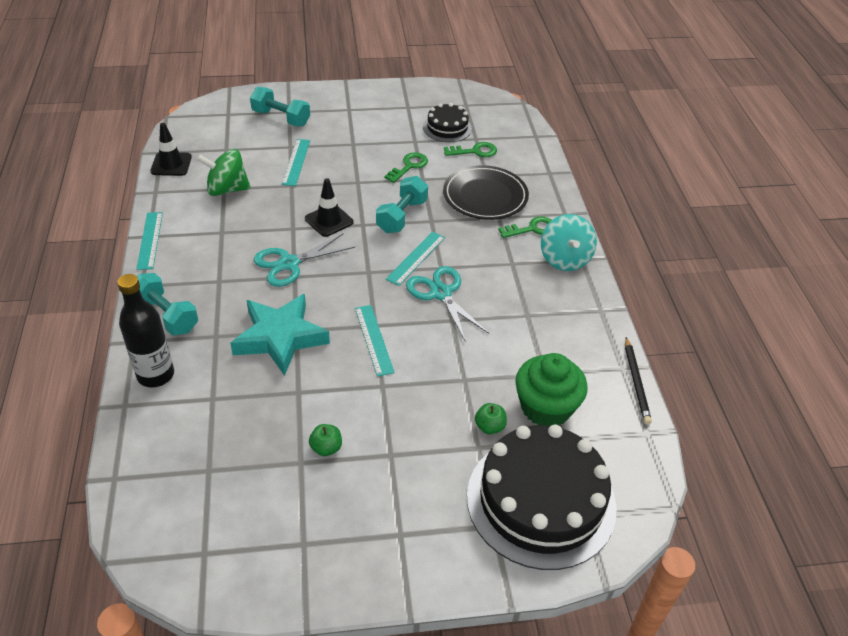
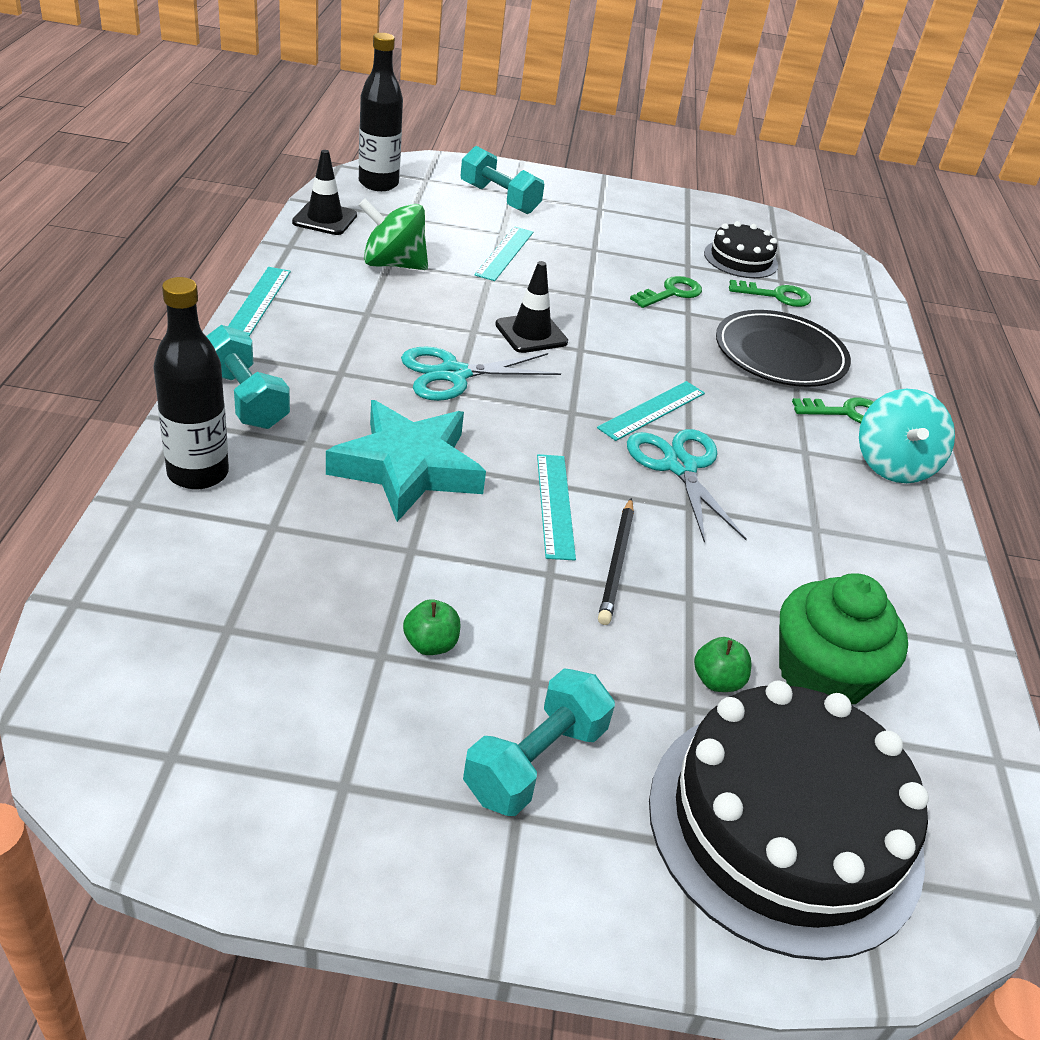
camera: 10 degrees right, 5 degrees down
turquoise dumbbell [376,176,428,233] -> turquoise dumbbell moved to [463,668,615,816]
black pencil [625,337,652,425] -> black pencil moved to [598,498,634,625]
none -> black bottle [359,33,403,191]

